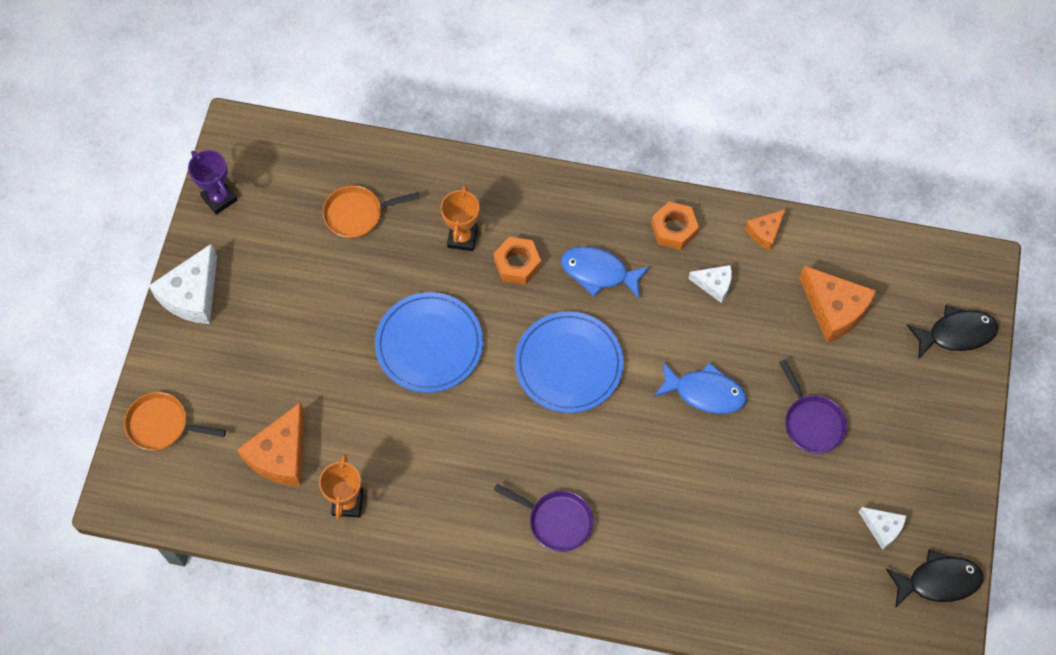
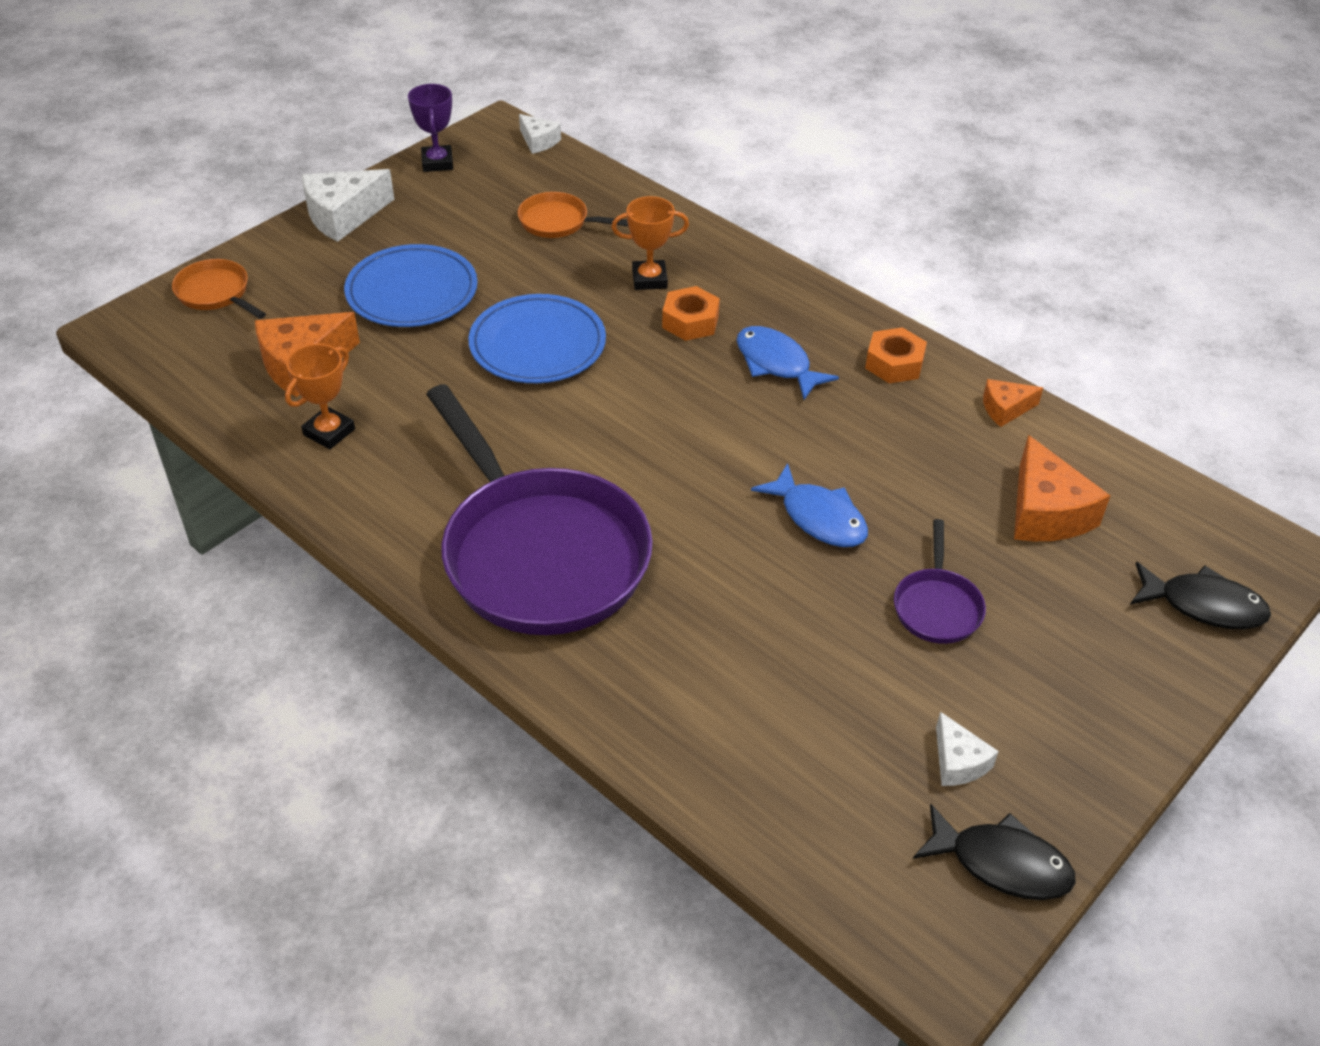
camera: 30 degrees right, 20 degrees down
orange trophy [441,185,479,251] -> orange trophy turned 45 degrees clockwise [612,196,689,290]
purple pan [494,484,593,552] -> purple pan [426,384,653,635], size x2.33
blue plate [515,311,624,413] -> blue plate moved to [344,244,478,327]
white cheese [688,265,732,303] -> white cheese moved to [519,114,561,154]

